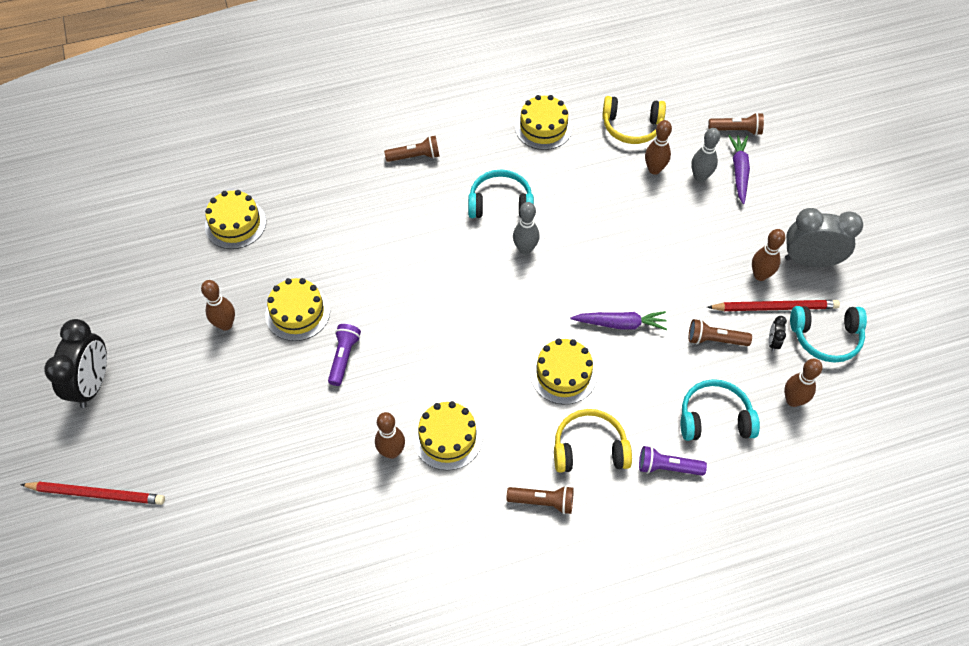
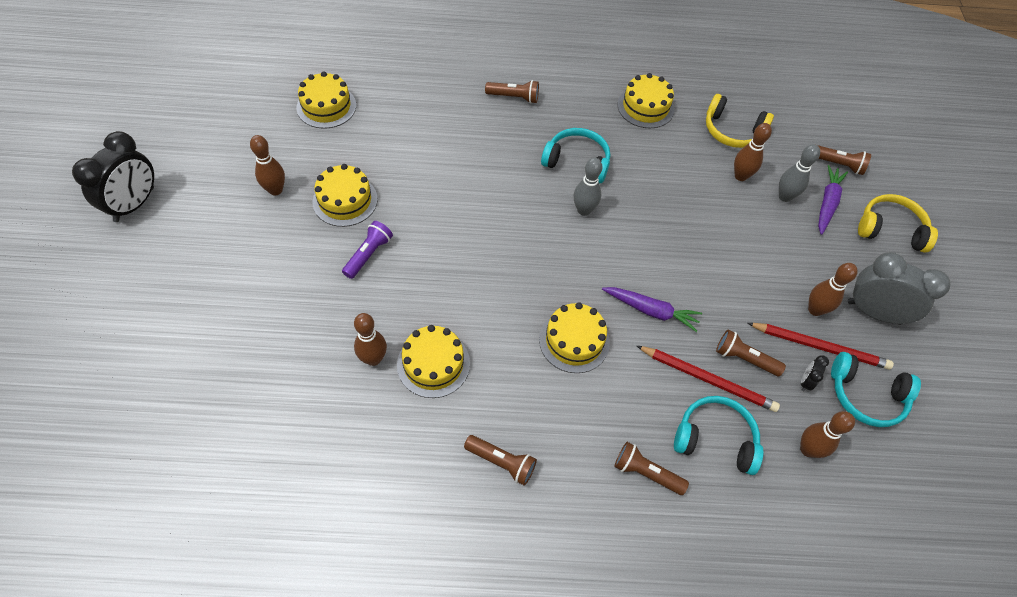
camera: 15 degrees right, 0 degrees up
red pencil [20,482,165,505] -> red pencil moved to [637,346,780,412]
yellow headphones [554,409,632,473] -> yellow headphones moved to [858,194,938,253]
purple flashlight [639,446,707,476] -> brown flashlight [614,442,689,495]

